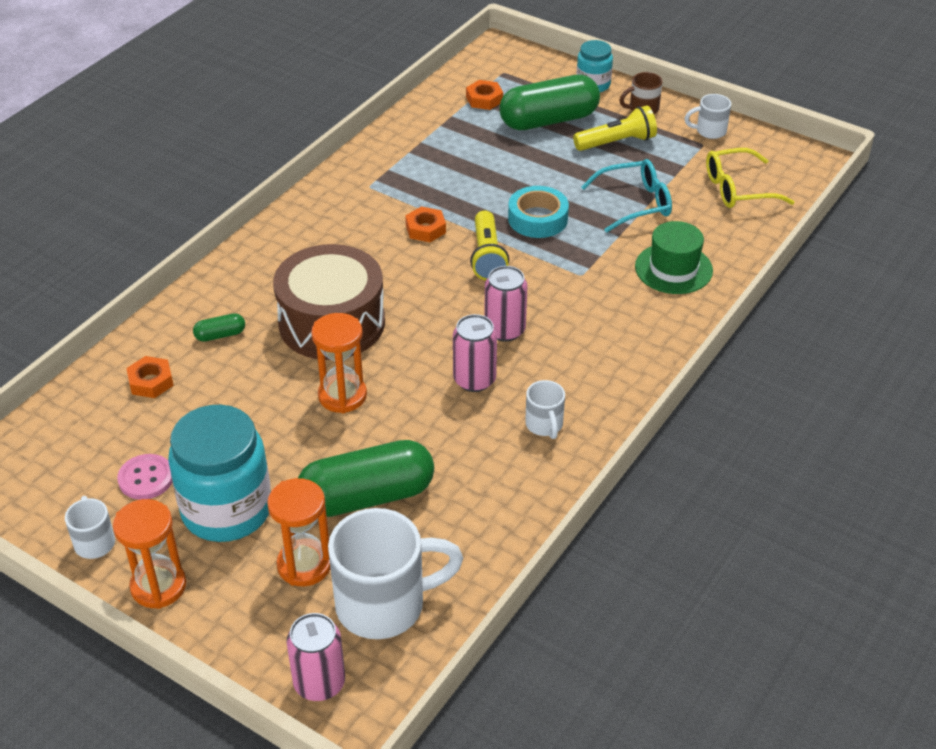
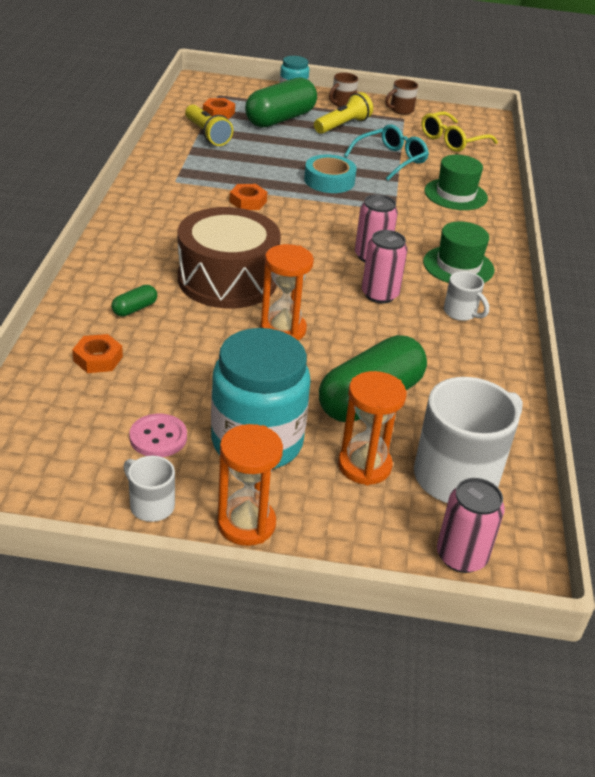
camera: 30 degrees left, 5 degrees down
yellow flashlight [470,210,509,281] -> yellow flashlight moved to [185,105,233,146]
white mug [684,94,731,139] -> brown mug [385,79,418,115]
none -> green hat [423,221,494,283]

